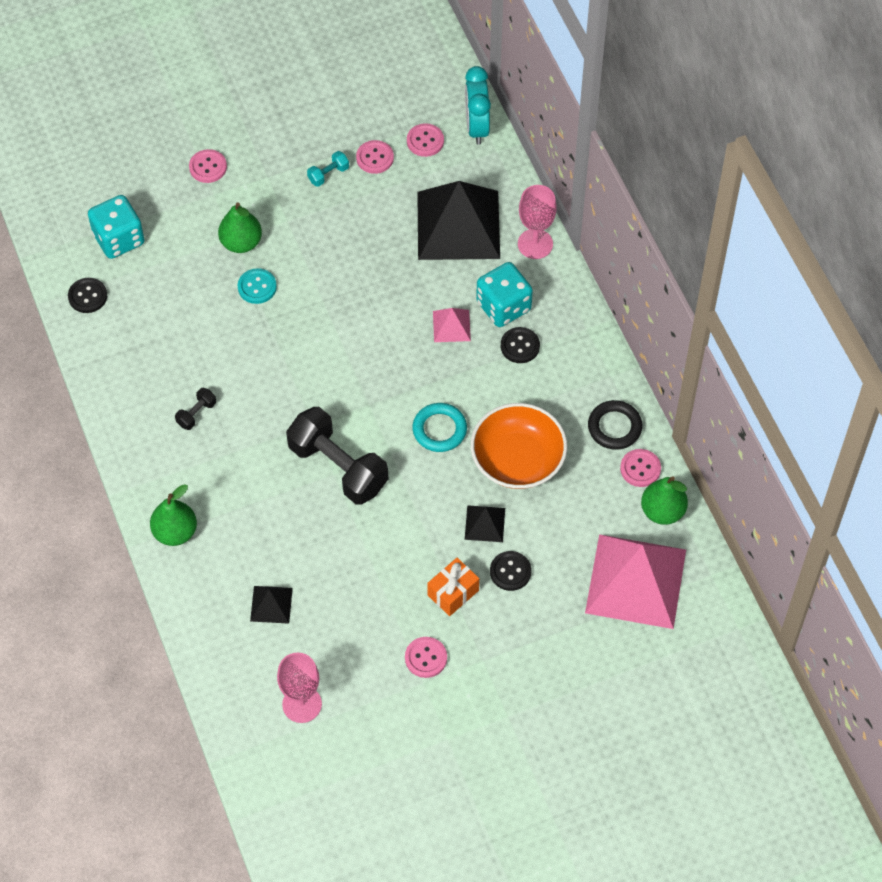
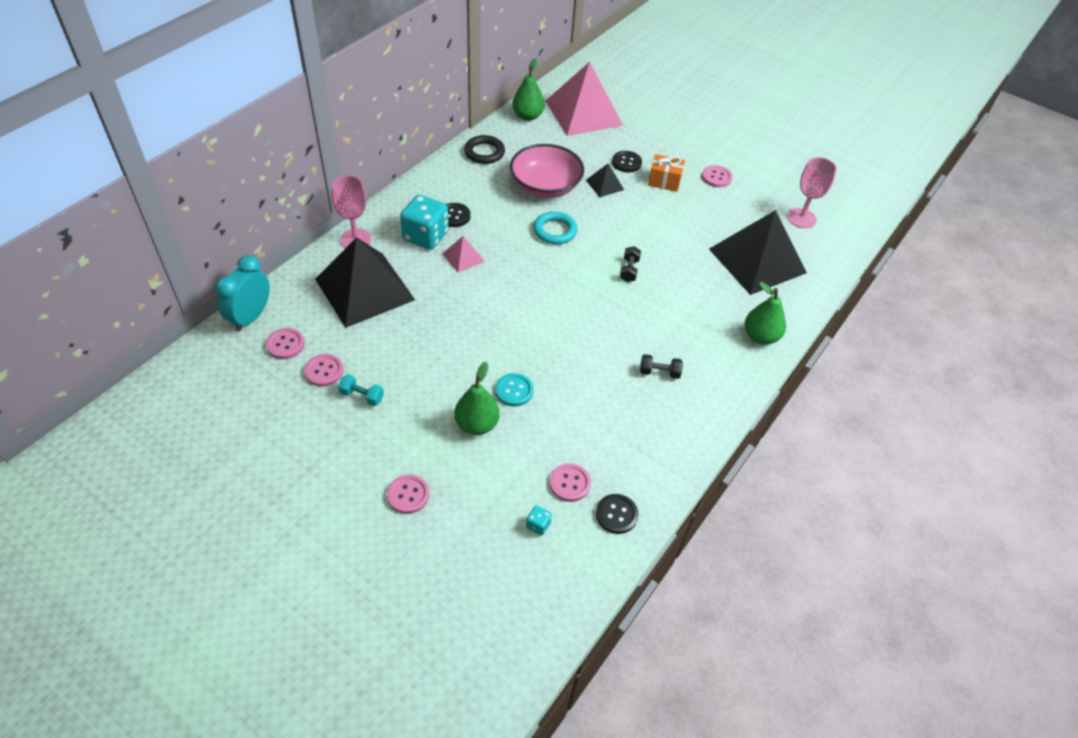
camera: 125 degrees left, 10 degrees down
turquoise dice [88,195,145,259] -> turquoise dice [526,505,552,536], size x0.42
black pyramid [250,586,293,624] -> black pyramid [709,210,807,295], size x2.29
black dumbbell [286,407,388,505] -> black dumbbell [620,246,641,282], size x0.42
turquoise clock [465,66,491,145] -> turquoise clock turned 150 degrees clockwise [215,255,270,332]
orange bowl [471,403,567,489] -> pink bowl [510,144,584,198]
pink button [620,449,661,487] -> pink button moved to [550,463,591,502]

